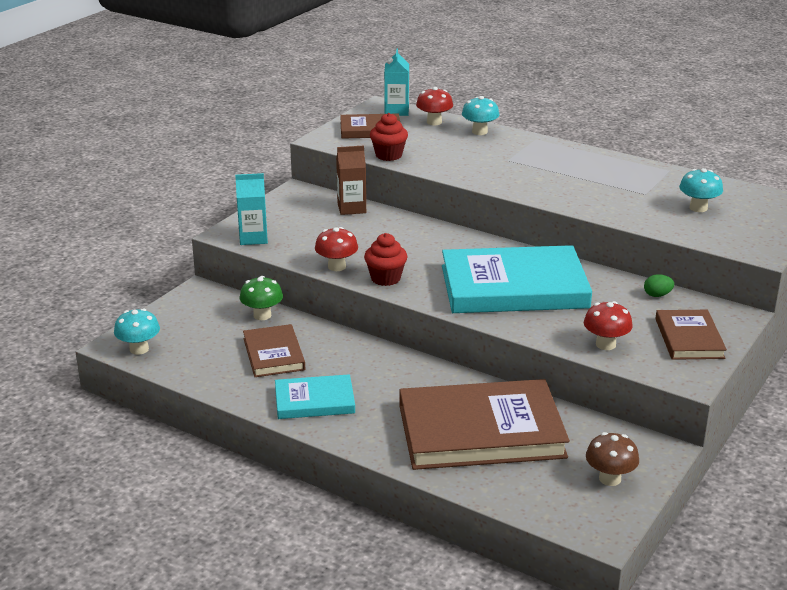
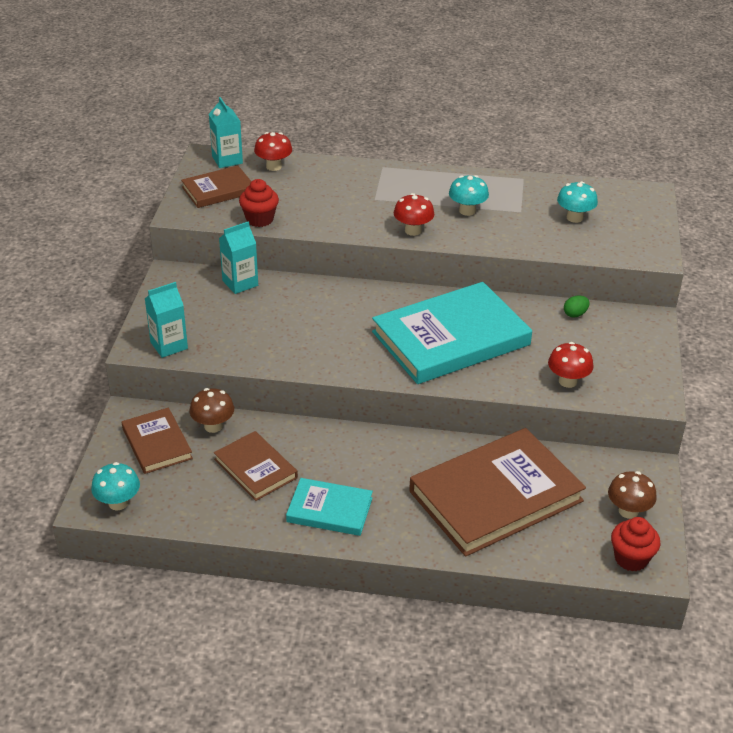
camera: 25 degrees left, 10 degrees up
green mushroom [240,276,283,320] -> brown mushroom [189,388,234,433]
turquoise book [275,374,355,419] -> turquoise book turned 45 degrees clockwise [286,478,373,536]
red mushroom [315,227,358,271] -> red mushroom moved to [394,193,434,236]
brown carton [336,146,366,215] -> turquoise carton [219,221,258,294]
red cupcake [364,233,407,286] -> red cupcake moved to [611,517,660,571]
turquoise mushroom [462,96,499,135] -> turquoise mushroom moved to [449,175,489,216]
brown book [655,310,727,360] -> brown book moved to [122,407,193,474]

